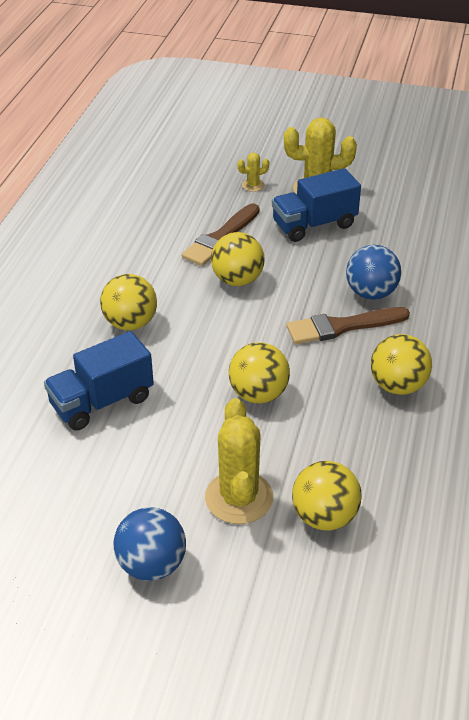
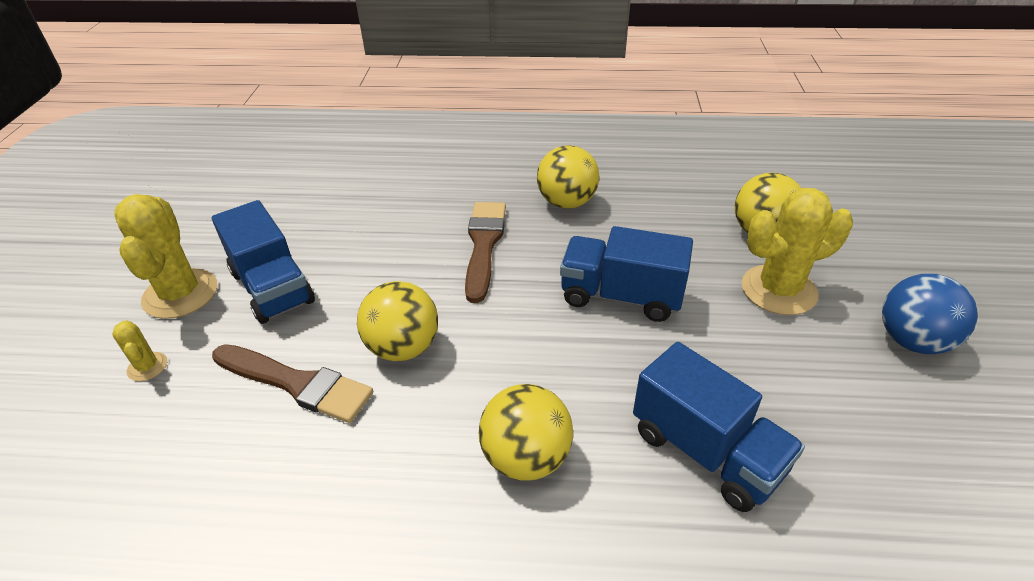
camera: 100 degrees left, 0 degrees up
yellow ball [229,342,290,404] -> blue truck [560,226,693,322]
brown brush [286,307,410,344] -> brown brush turned 150 degrees counterclockwise [465,202,506,303]
blue ball [346,245,401,300] -> none

